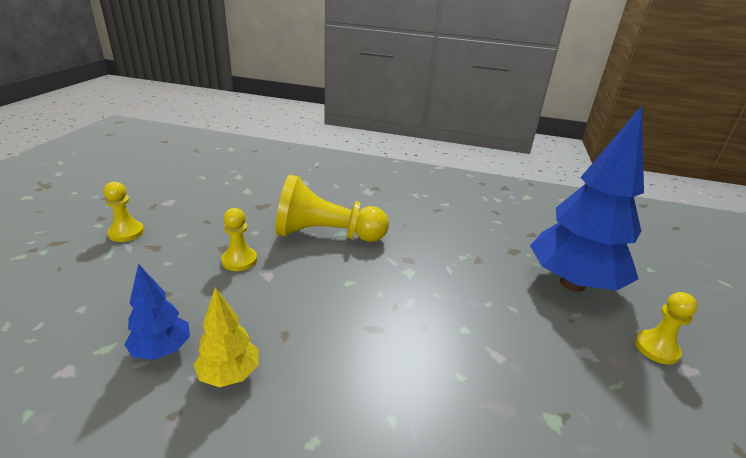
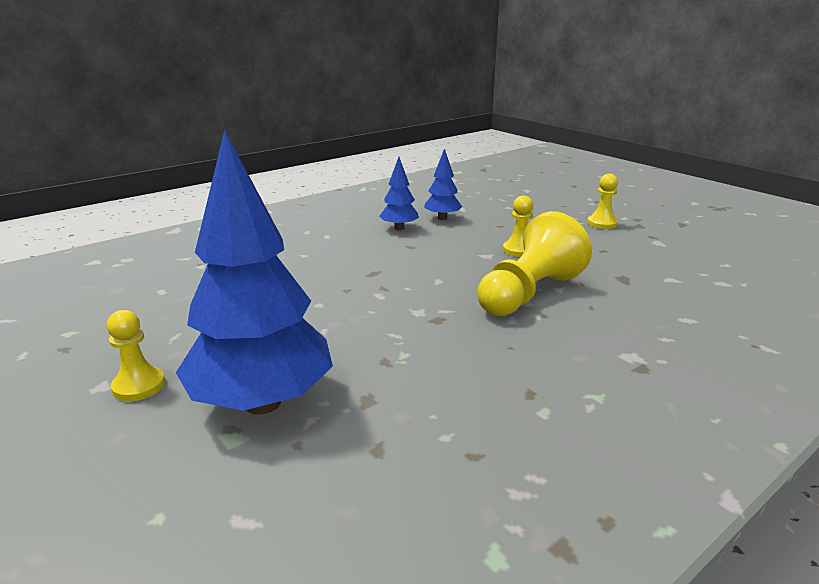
camera: 130 degrees right, 5 degrees down
yellow tree [194,287,259,387] -> blue tree [379,157,419,230]

